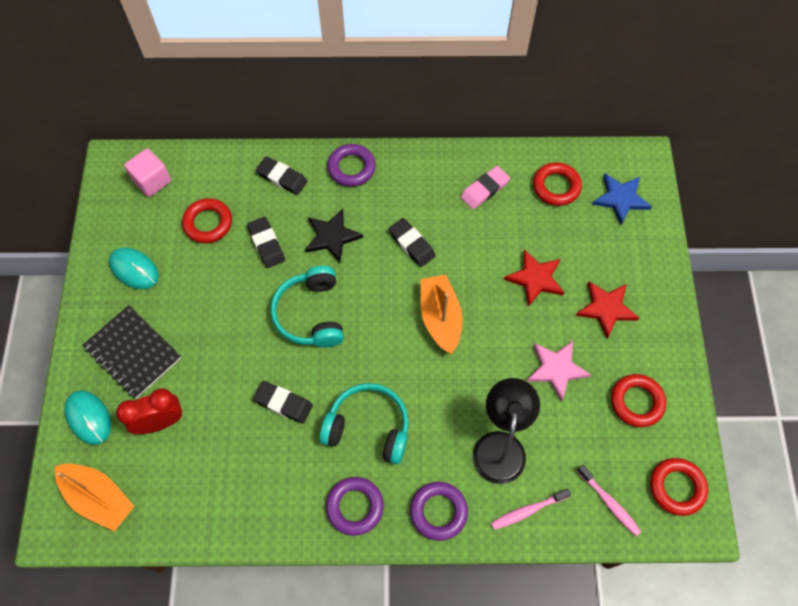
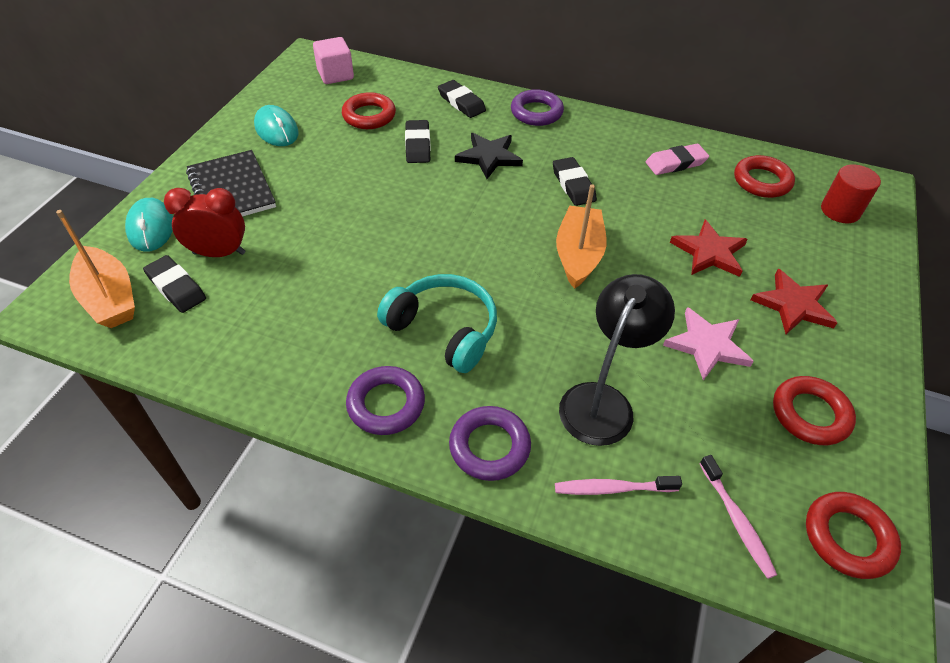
camera: 20 degrees right, 15 degrees down
black eraser [253,381,313,424] -> black eraser moved to [143,255,206,313]
turquoise headphones [271,266,344,347] -> none
blue star [592,173,652,225] -> red cylinder [821,165,881,223]

